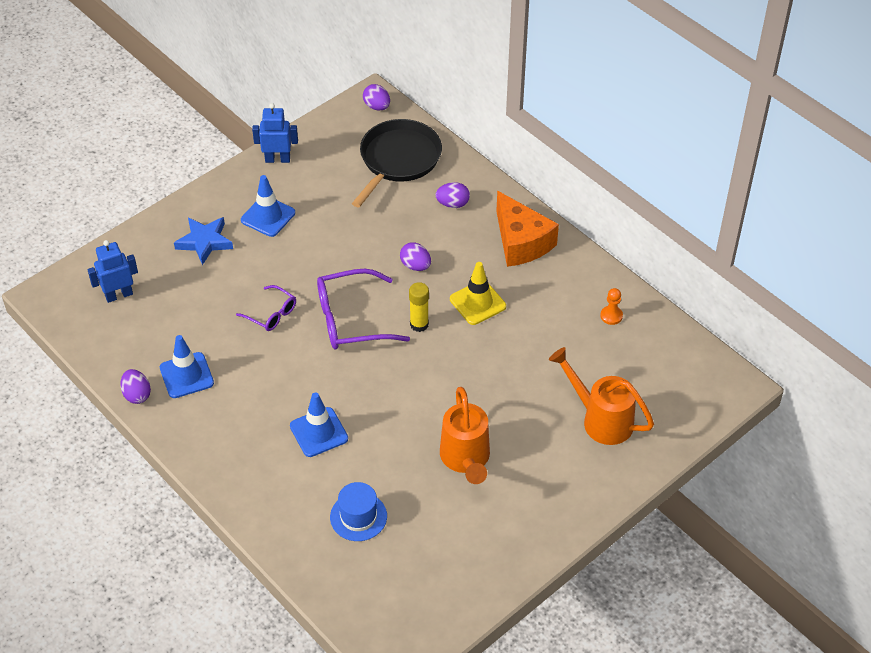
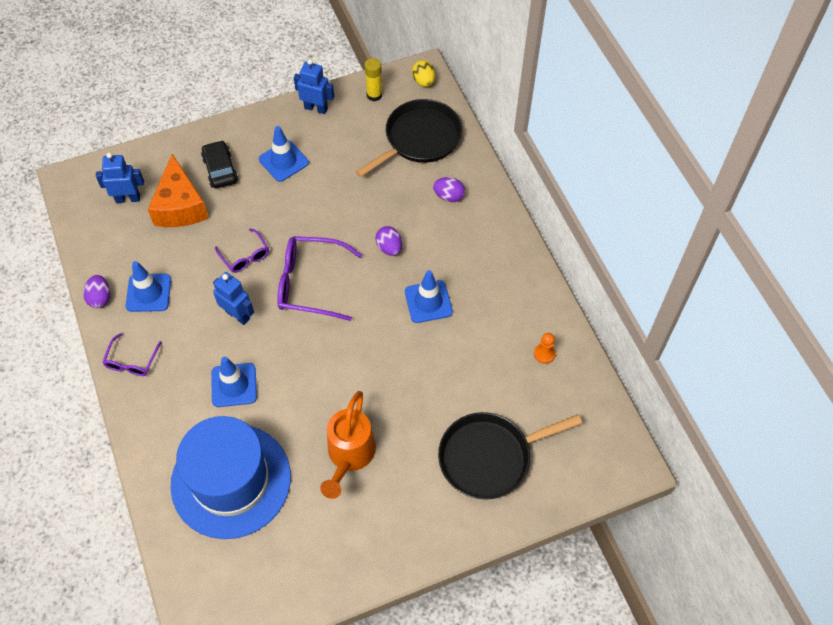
camera: 20 degrees right, 10 degrees up
blue star [174,217,233,265] -> black car [201,140,238,189]
blue hat [330,482,387,541] -> blue hat [171,416,291,539], size x2.23
purple egg [363,84,390,111] -> yellow egg [412,60,435,87]
yellow glue stick [409,282,429,332] -> yellow glue stick moved to [365,58,382,102]
yellow traffic cone [450,262,506,325] -> blue traffic cone [405,270,453,323]
orange cheese [496,191,559,267] -> orange cheese moved to [148,154,209,227]
orange watering can [549,347,654,445] -> black pan [438,412,582,500]
none -> purple glasses [102,333,162,376]
none -> blue robot [213,272,254,325]

